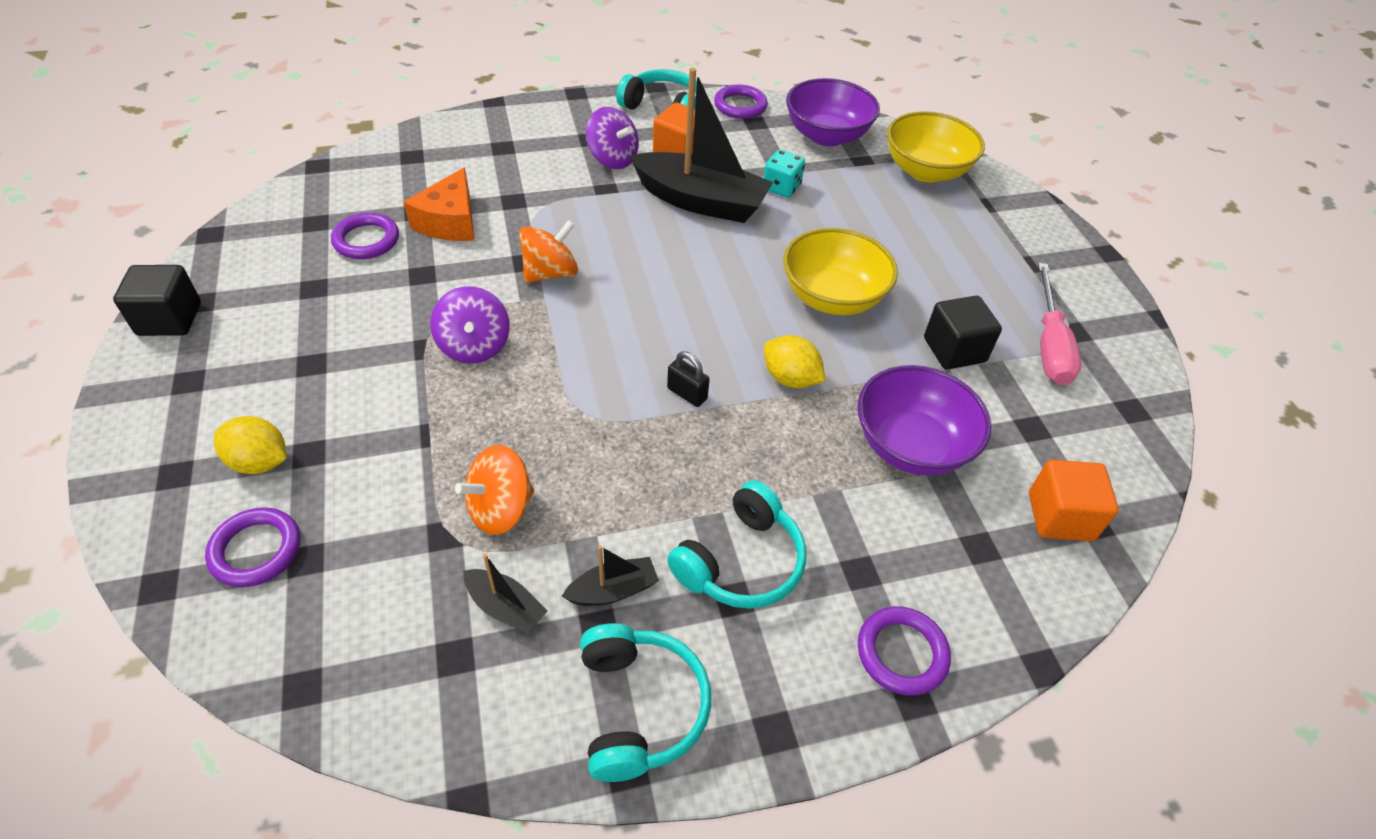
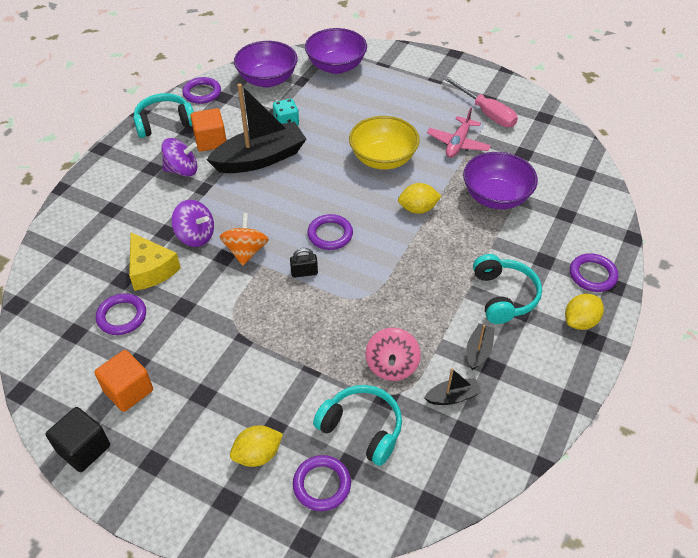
camera: 45 degrees left, 0 degrees up
orange cheese [404,167,474,241] -> yellow cheese [129,232,181,291]
purple spinning top [430,286,510,363] -> purple spinning top moved to [171,200,214,247]
orange spinning top [455,445,534,535] -> pink spinning top [366,328,421,381]
turquoise headphones [580,623,711,782] -> turquoise headphones moved to [313,385,402,466]
black padlock [667,351,710,407] -> black padlock moved to [290,248,318,278]
yellow bowl [887,111,985,183] -> purple bowl [305,28,367,74]
black cube [924,296,1002,369] -> pink plane [427,107,491,158]
orange cube [1029,460,1119,541] -> orange cube moved to [94,350,153,412]
none -> purple ring [307,214,353,250]
none -> yellow lemon [565,294,604,330]

